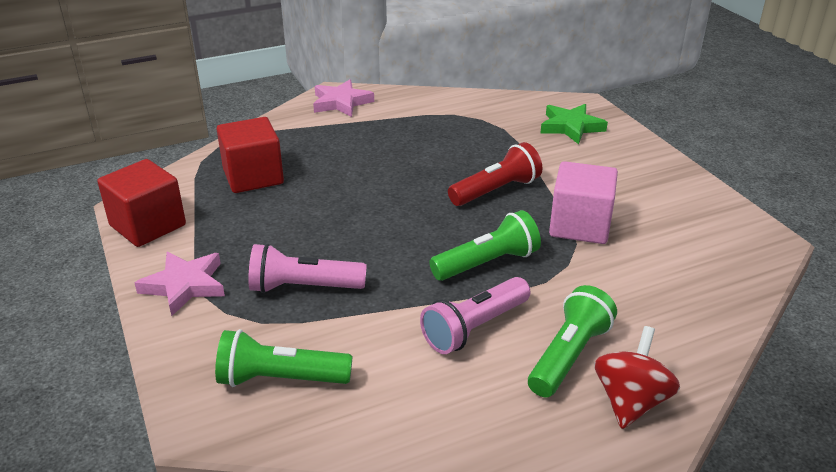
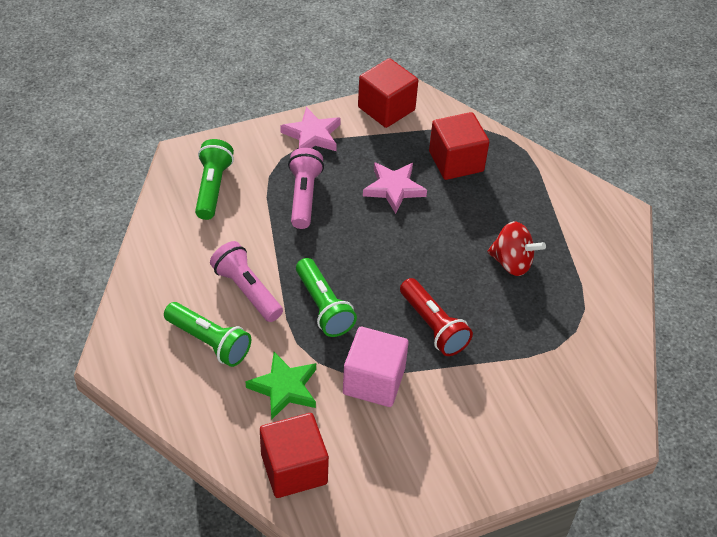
camera: 90 degrees right, 15 degrees up
pink star [313,80,374,117] -> pink star moved to [363,162,427,214]
green star [540,104,608,144] -> green star moved to [245,352,316,420]
red spinning top [594,326,680,429] -> red spinning top moved to [487,221,546,276]
none -> red cube [260,413,329,498]

